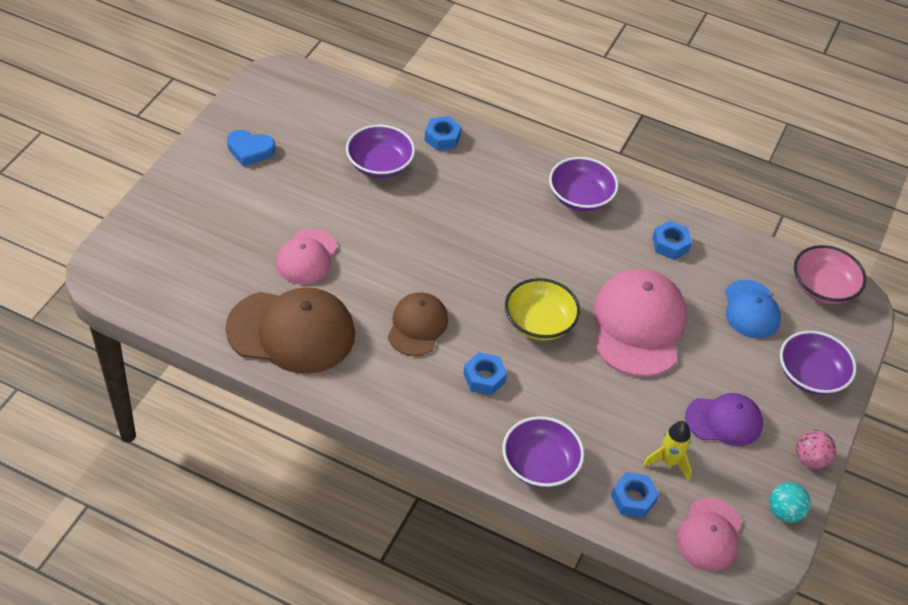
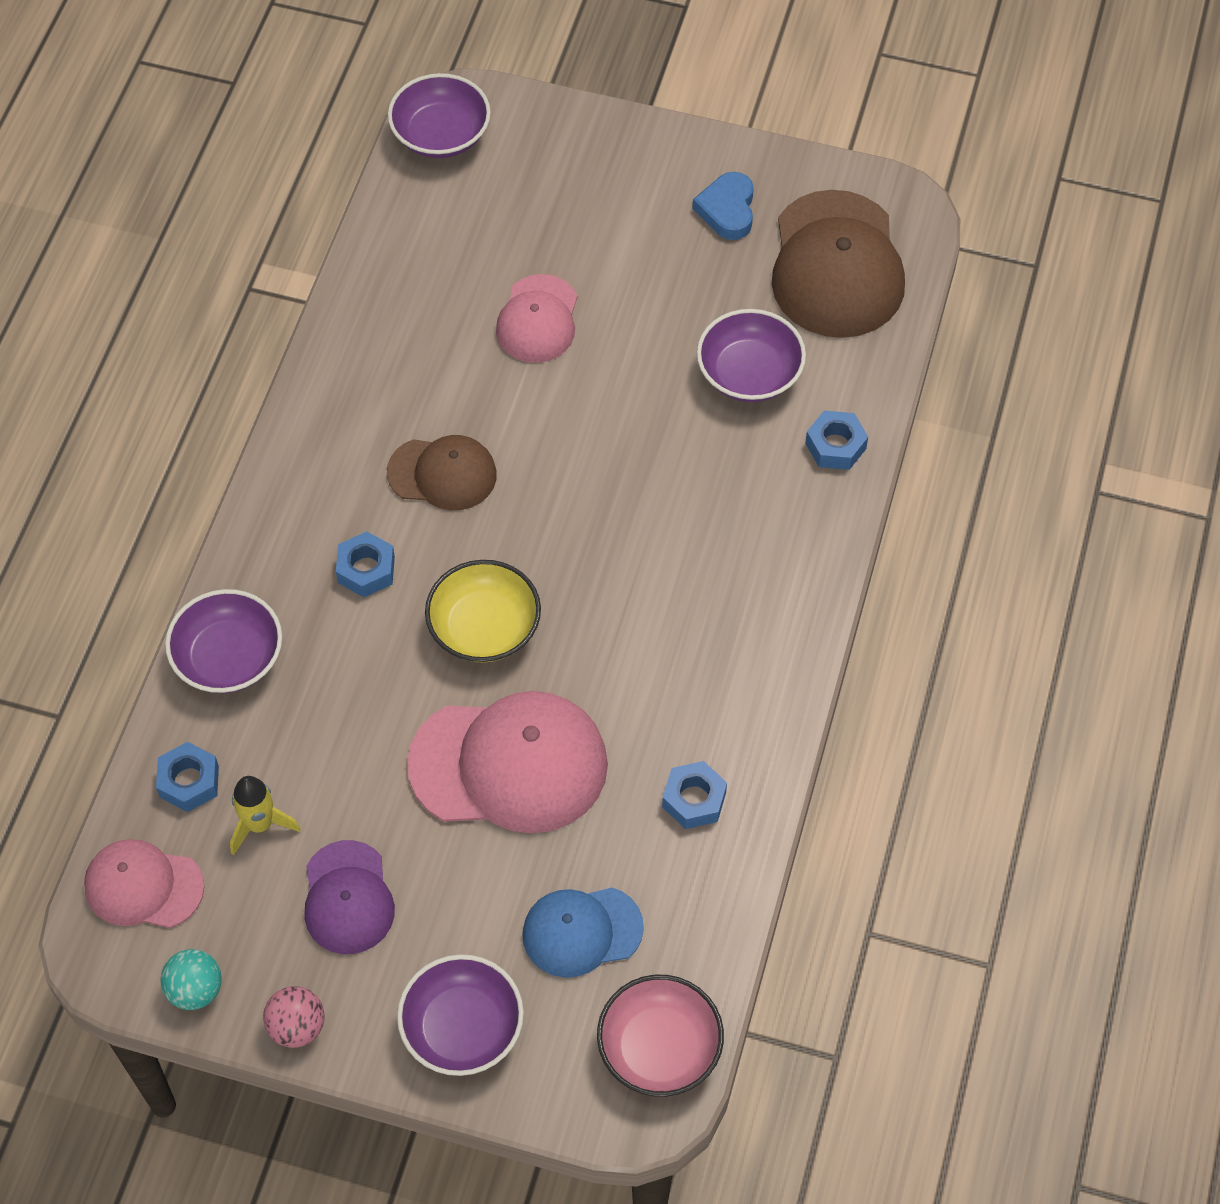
camera: 85 degrees right, 10 degrees up
brown cap [225,288,355,374] -> brown cap moved to [772,190,905,338]
pink cap [276,229,337,284] -> pink cap turned 90 degrees counterclockwise [496,274,577,363]
purple bowl [549,157,618,211] -> purple bowl moved to [388,73,491,158]

